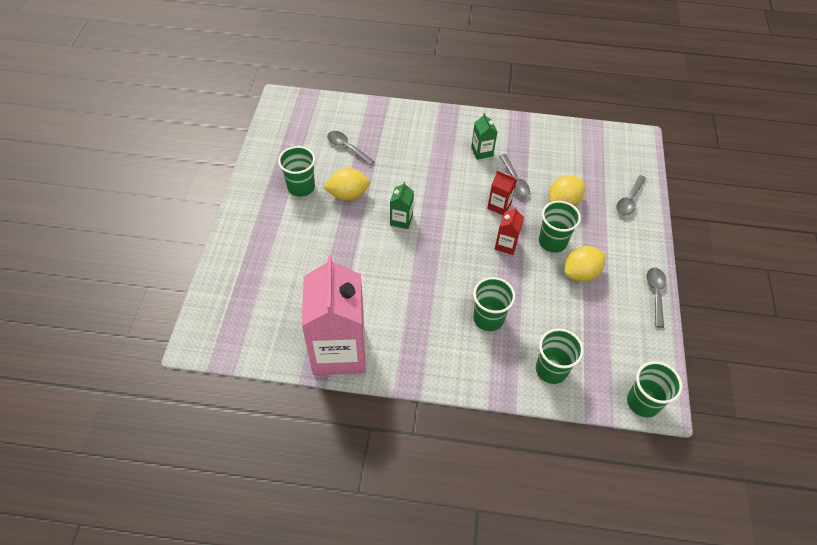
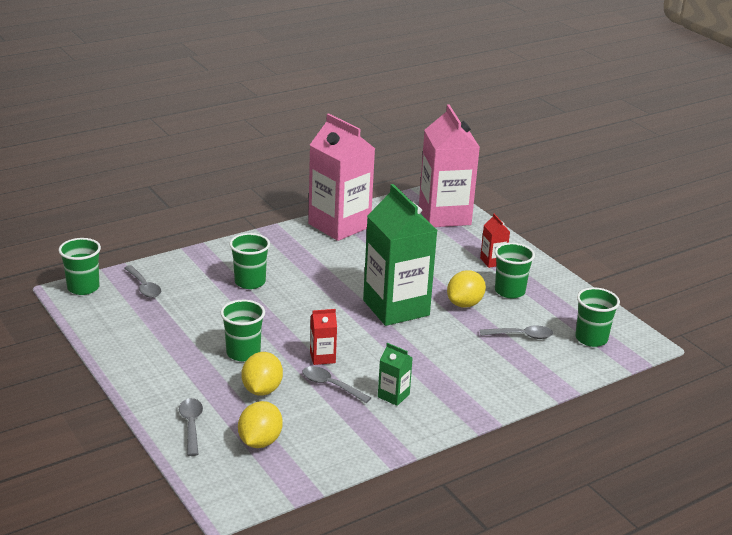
camera: 140 degrees right, 25 degrees down
green carton [390,182,414,229] -> green carton [363,184,438,326], size x2.39
red carton [495,207,524,255] -> red carton moved to [480,214,510,268]
green cup [536,328,584,384] -> green cup moved to [575,287,620,347]
yellow lemon [564,246,605,282] -> yellow lemon moved to [238,401,283,448]
grey spoon [647,268,666,328] -> grey spoon moved to [124,265,162,298]
none -> pink carton [419,104,480,227]

